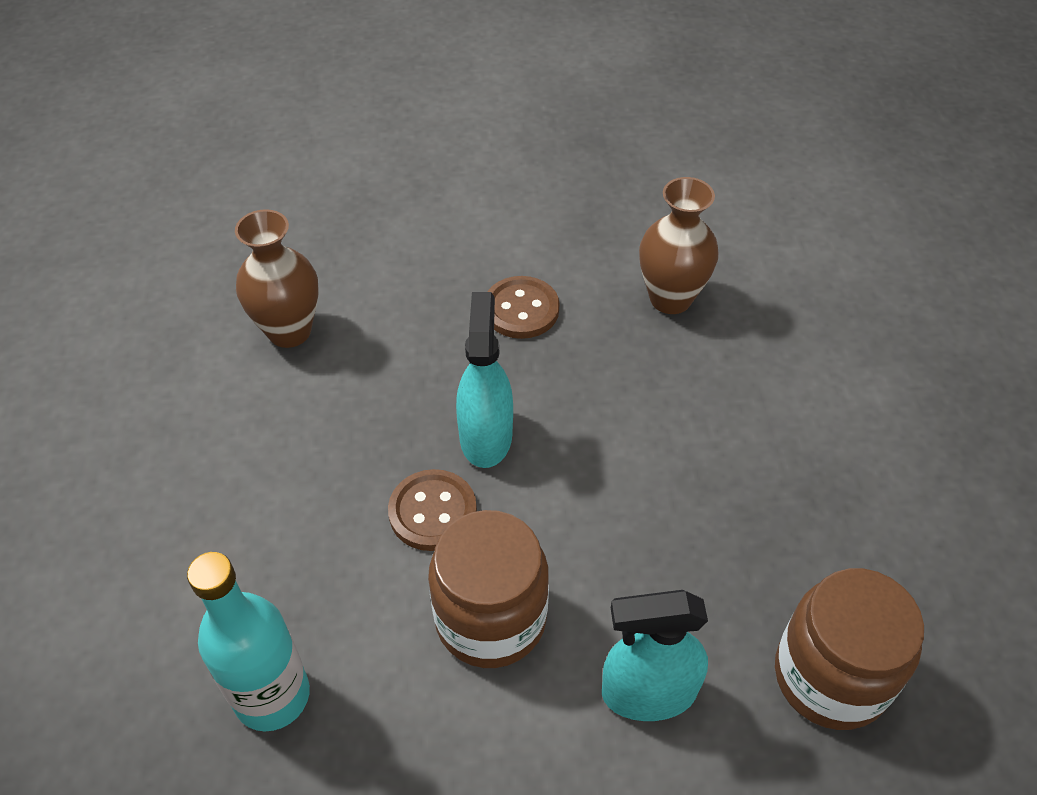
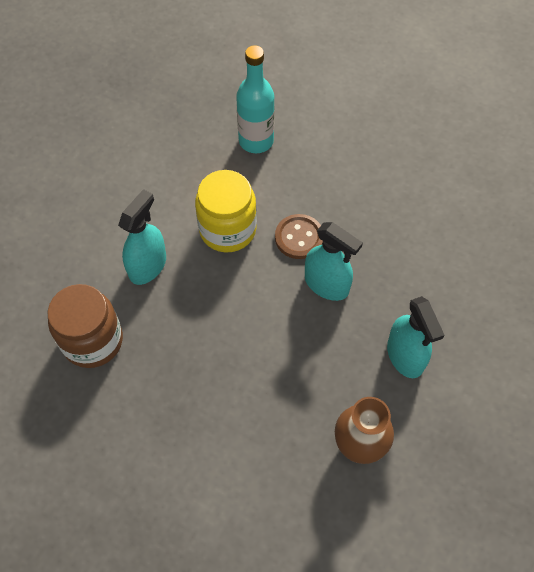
camera: 125 degrees right, 10 degrees up
brown vase [235,209,319,348] -> none
brown jar [428,510,549,668] -> yellow jar [195,170,257,252]
brown button [487,276,560,339] -> turquoise spray bottle [387,296,445,378]

